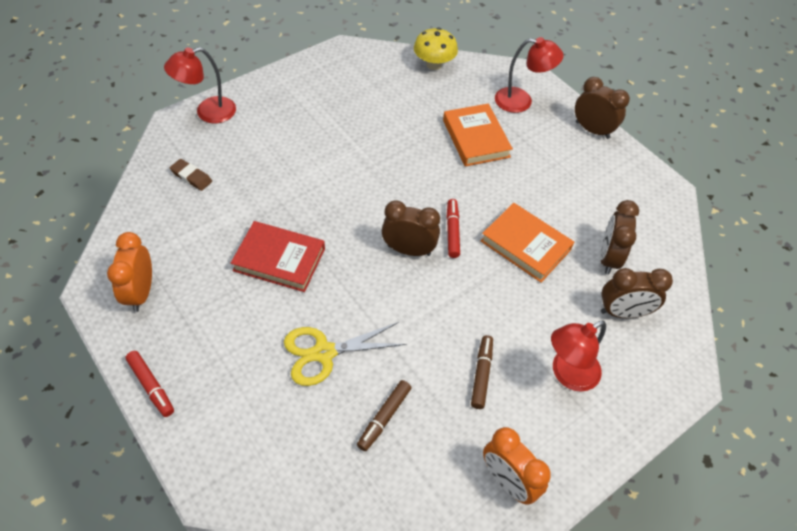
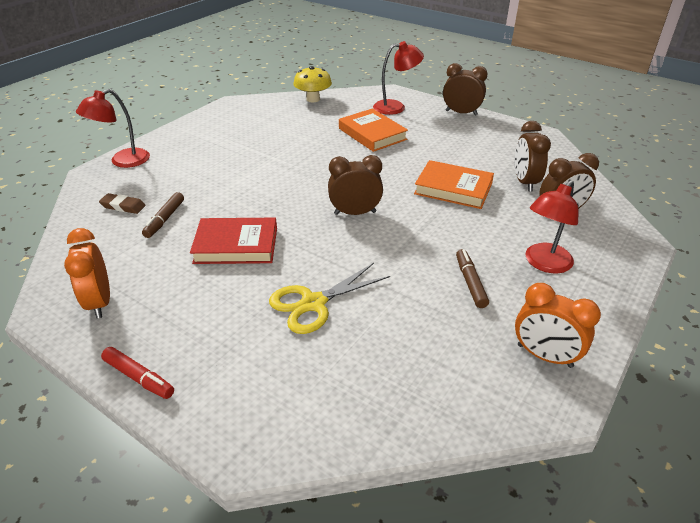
camera: 15 degrees left, 15 degrees down
brown marker [357,380,411,451] -> brown marker moved to [142,192,184,238]
red marker [447,199,460,258] -> none

